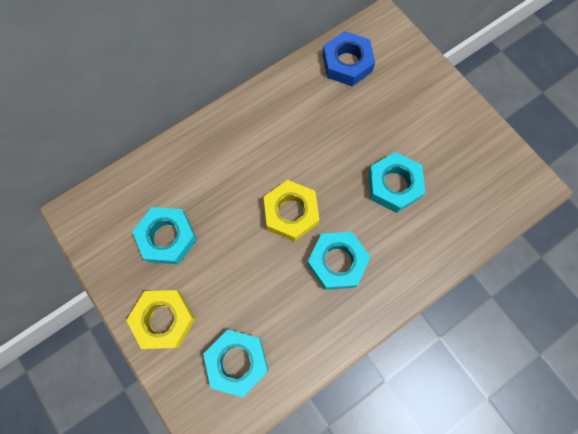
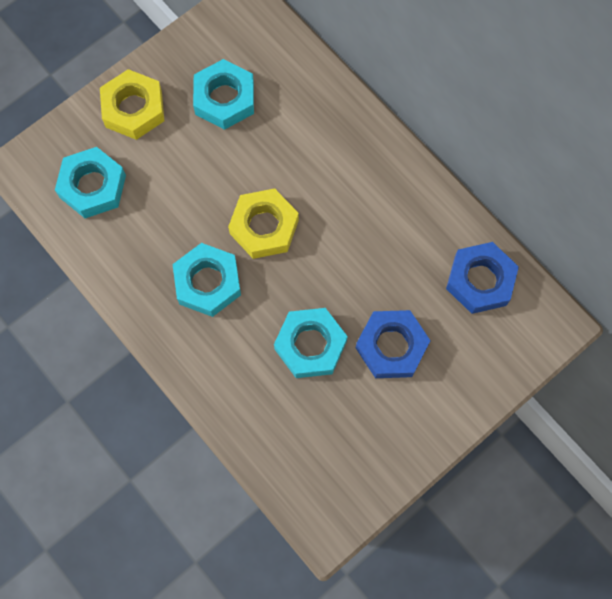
camera: 85 degrees right, 0 degrees up
none -> blue nut [356,310,431,378]

